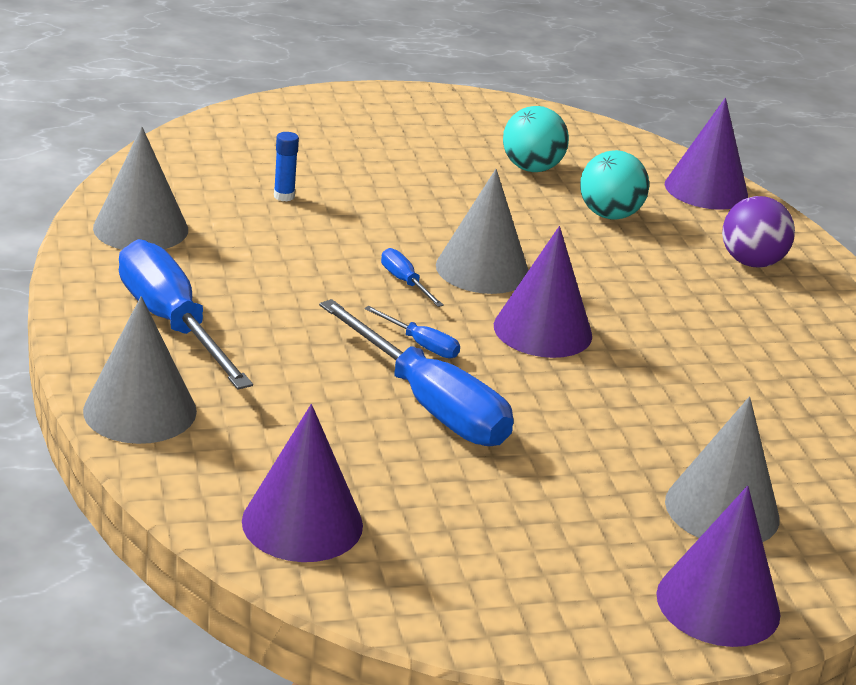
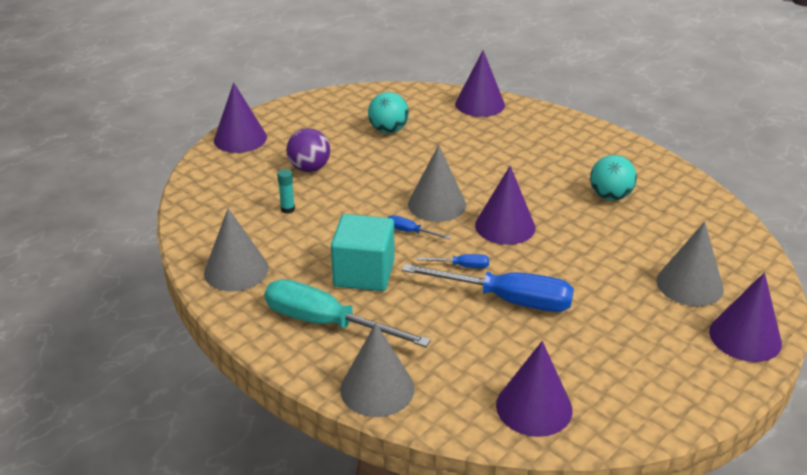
camera: 30 degrees left, 5 degrees up
blue screwdriver [119,239,253,390] -> turquoise screwdriver [265,279,431,347]
blue glue stick [274,132,299,202] -> turquoise glue stick [277,169,295,213]
turquoise ball [580,150,649,219] -> turquoise ball moved to [590,155,637,201]
purple ball [722,196,795,267] -> purple ball moved to [287,128,330,172]
none -> purple cone [214,82,267,153]
none -> turquoise cube [331,214,394,291]

